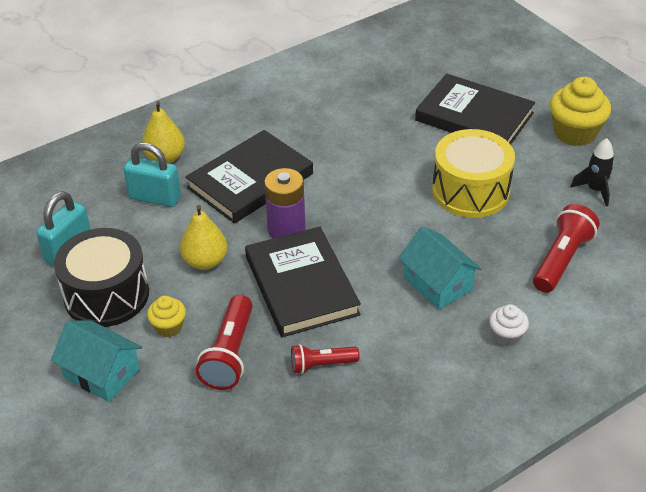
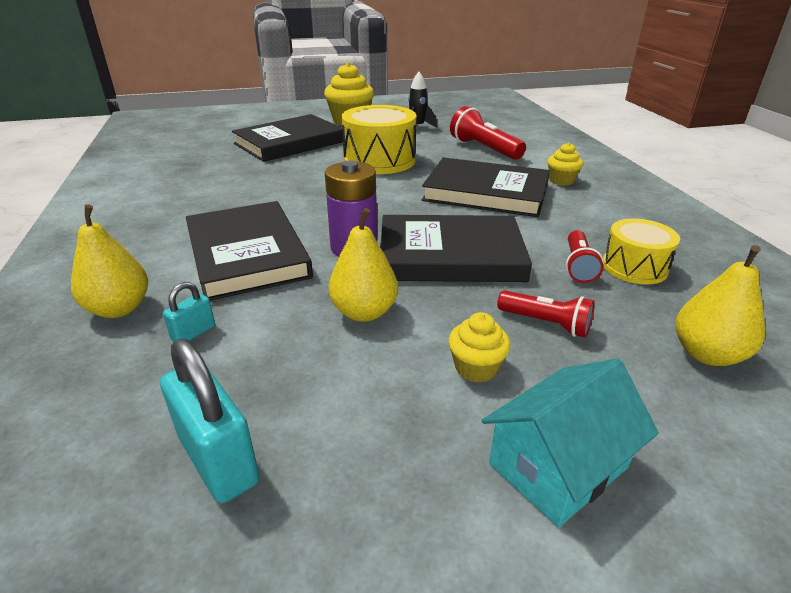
camera: 70 degrees left, 10 degrees down
black drum [54,228,149,327] -> none
turquoise padlock [124,143,181,207] -> turquoise padlock [163,282,215,342], size x0.52
red flashlight [196,295,253,390] -> red flashlight [497,291,595,338], size x0.62
turquoise house [398,227,482,310] -> black book [422,157,550,217]
white cupcake [489,304,529,347] -> yellow cupcake [547,143,583,185]
none -> yellow drum [603,219,680,285]
none -> yellow pear [675,245,765,366]

